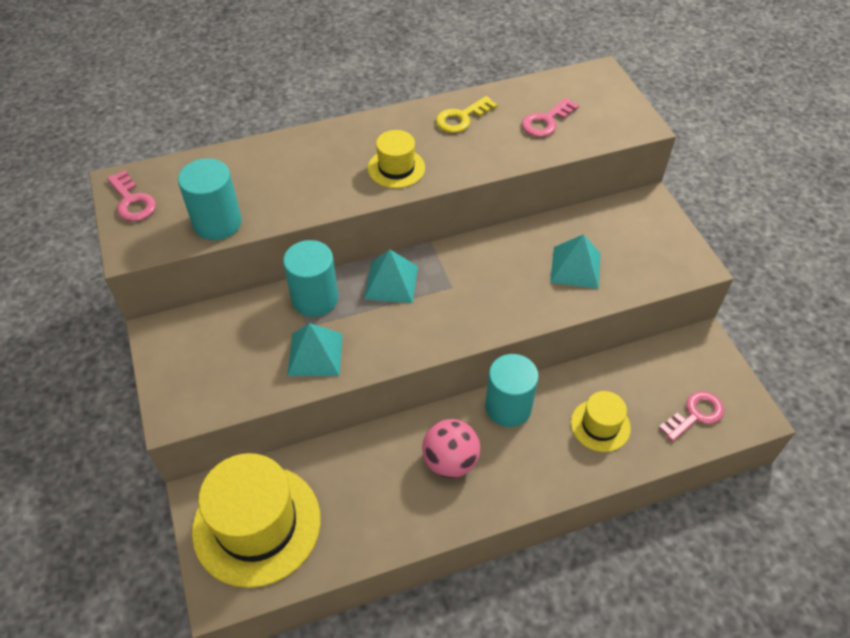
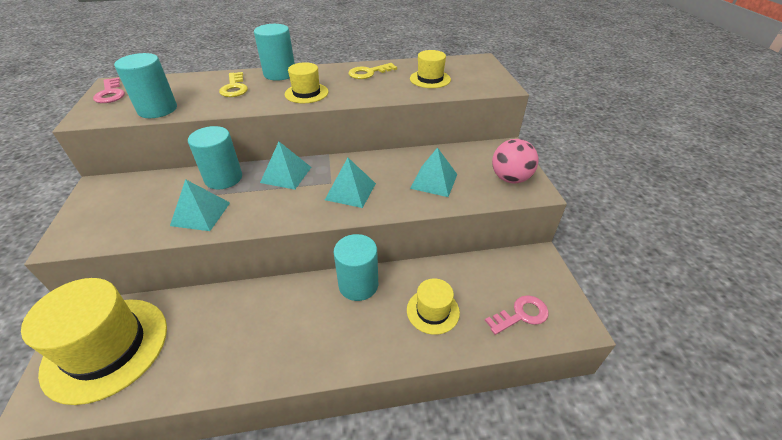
camera: 10 degrees right, 10 degrees down
pink ball [422,419,480,478] -> pink ball moved to [492,139,538,183]
pink key [522,98,579,137] -> yellow hat [410,50,451,88]
none -> yellow key [219,72,248,97]
none -> turquoise cylinder [254,24,295,81]
none -> turquoise pyramid [325,158,376,208]

